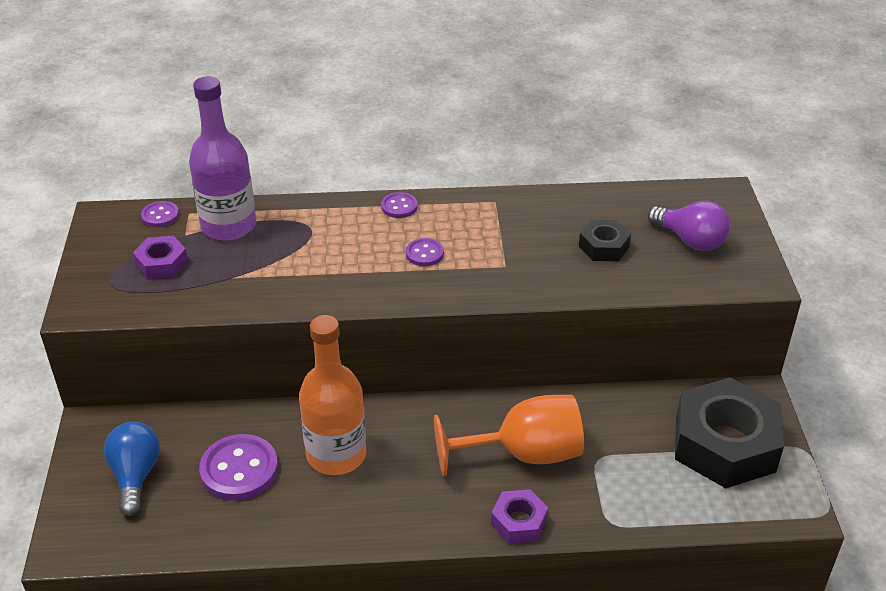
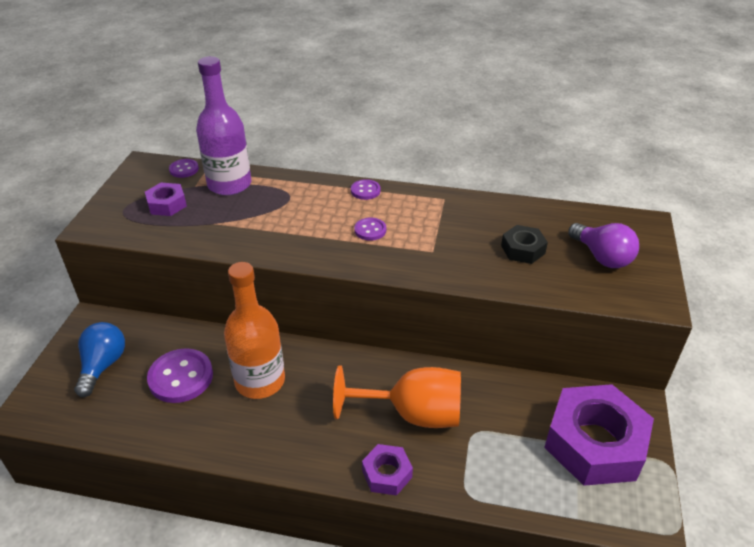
camera: 15 degrees right, 0 degrees up
black nut [675,377,784,488] -> purple nut [544,384,654,486]

